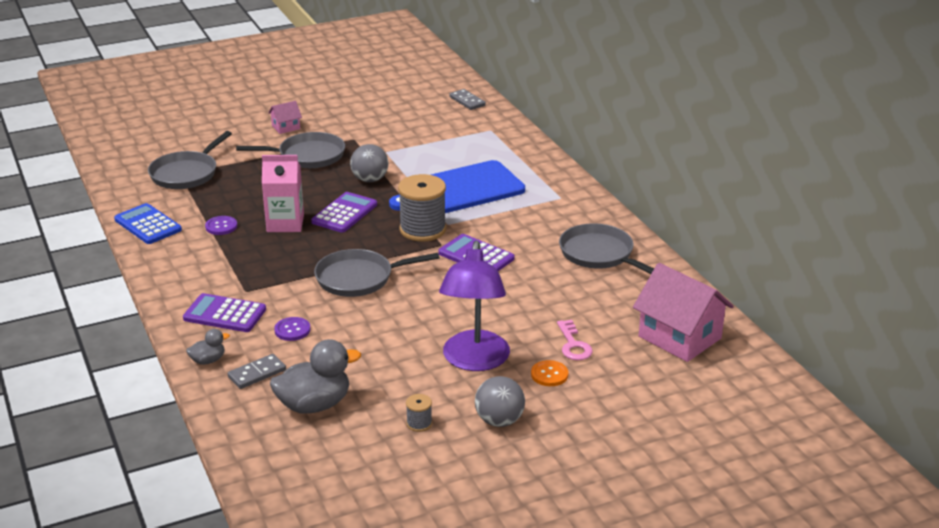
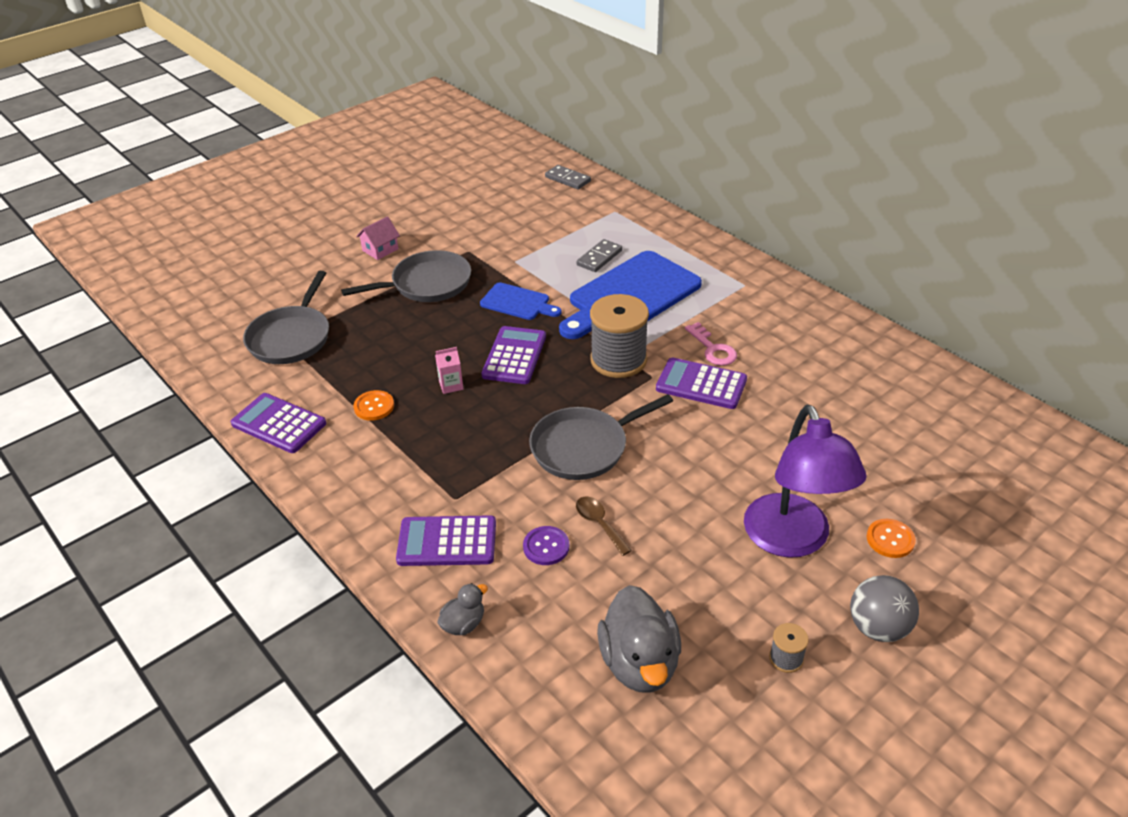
camera: 15 degrees left, 10 degrees up
blue calculator [114,203,182,244] -> purple calculator [231,393,326,453]
purple button [205,216,237,235] -> orange button [354,390,394,421]
grey domino [228,354,286,389] -> grey domino moved to [577,239,622,272]
pink carton [262,155,304,232] -> pink carton [435,347,463,394], size x0.49
grey duck [270,339,361,414] -> grey duck turned 120 degrees clockwise [597,585,681,693]
grey ball [350,144,389,182] -> blue cutting board [480,283,562,320]
pink key [557,320,593,360] -> pink key moved to [685,322,737,366]
grey pan [559,223,654,274] -> none
pink house [633,263,734,362] -> none
none -> brown spoon [576,497,632,556]

